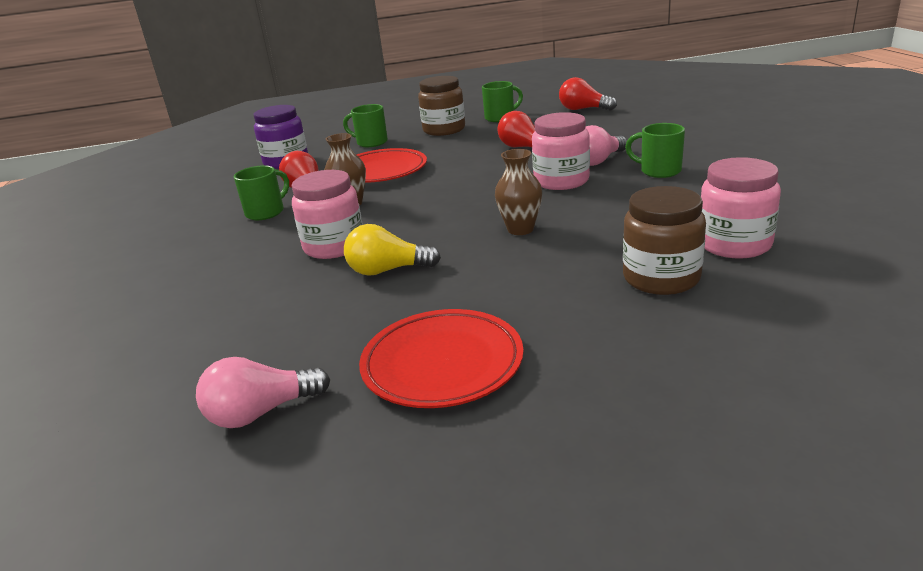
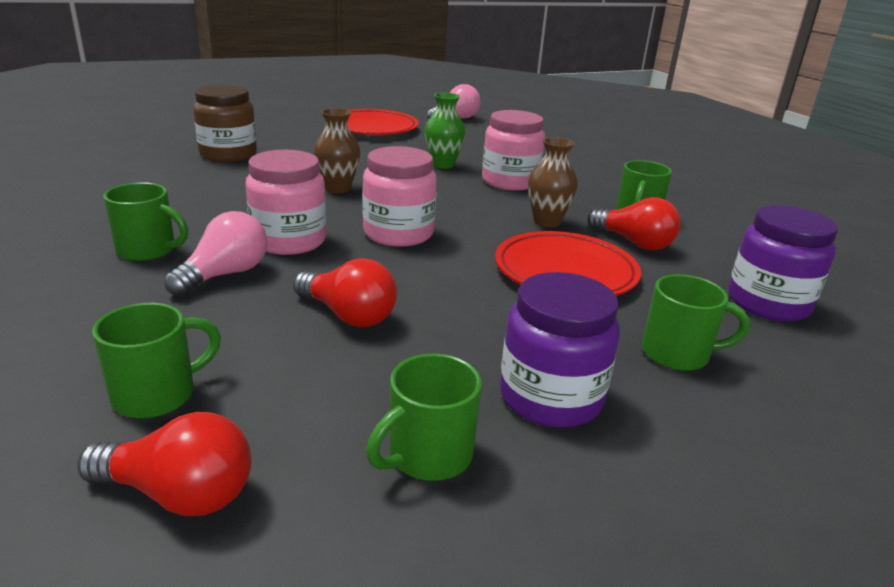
camera: 160 degrees right, 0 degrees up
yellow light bulb [344,224,441,276] -> green vase [424,93,465,169]
brown jar [418,76,465,136] -> purple jar [500,272,620,428]
pink jar [701,157,781,259] -> pink jar moved to [362,146,437,247]
none -> green mug [92,303,221,419]

